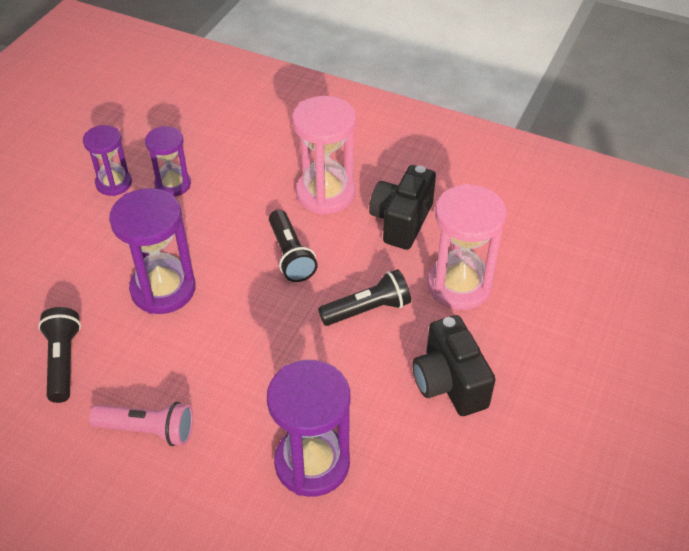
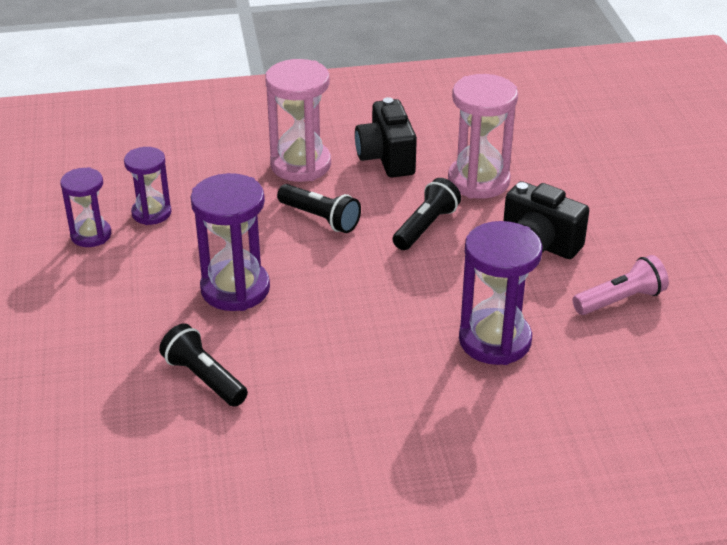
camera: 35 degrees left, 10 degrees down
pink flashlight [89,402,193,446] -> pink flashlight moved to [573,255,669,315]

